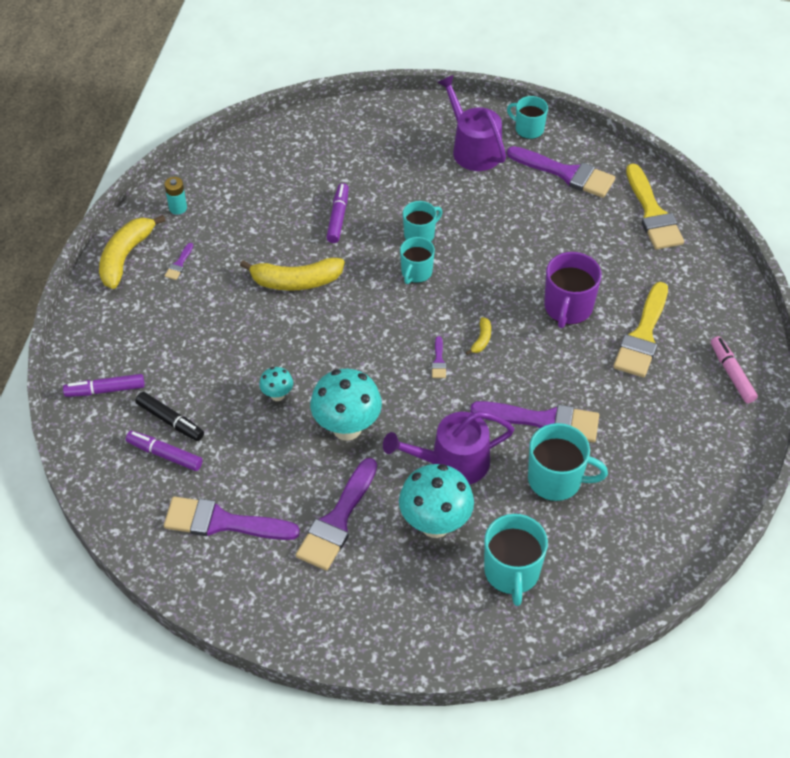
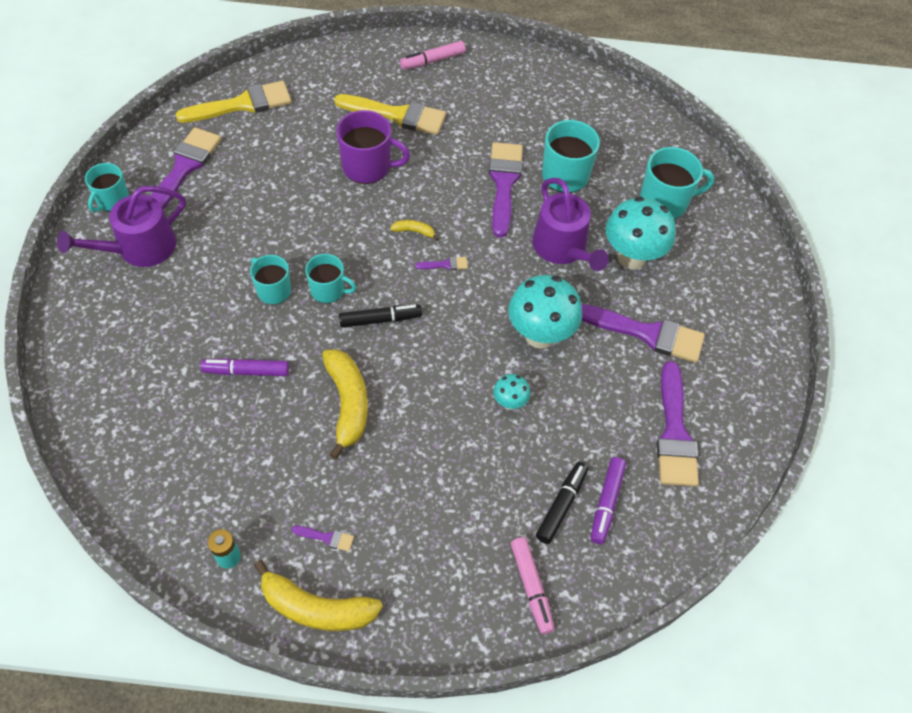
camera: 100 degrees left, 5 degrees up
purple marker [63,374,145,397] -> pink marker [511,537,555,634]
none -> black marker [339,304,422,328]

